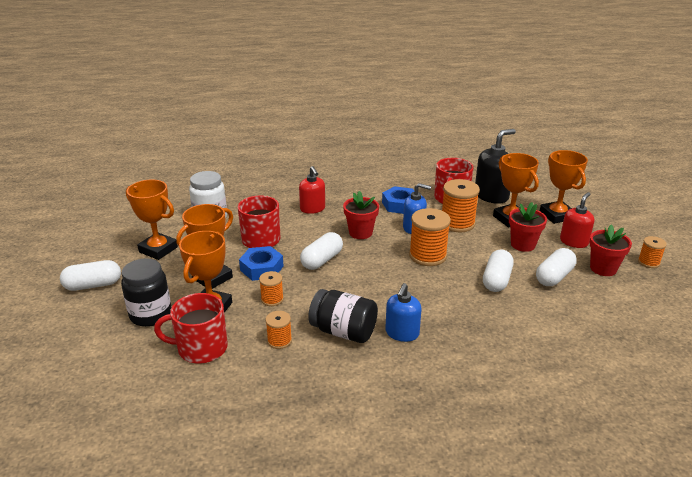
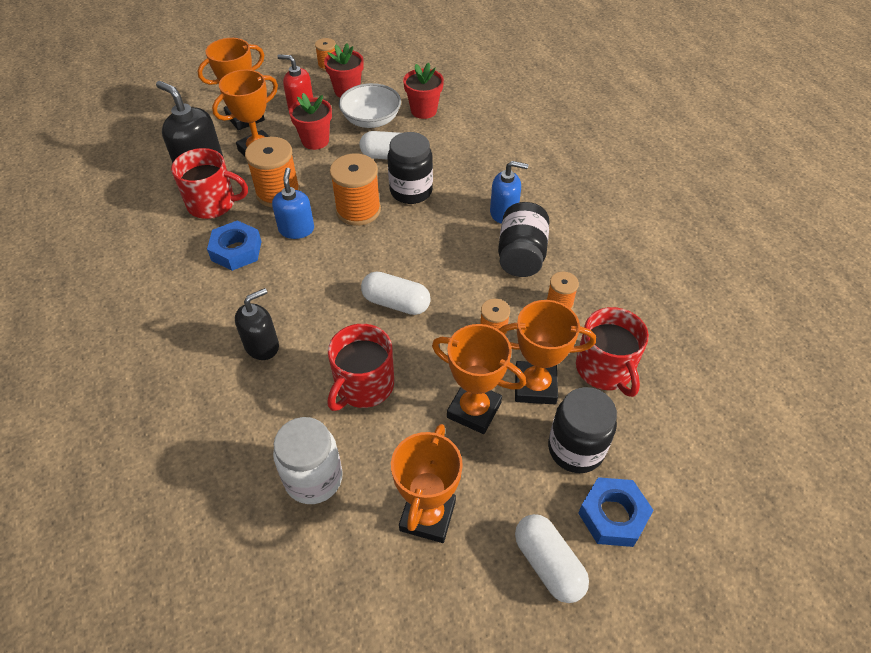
camera: 105 degrees left, 20 degrees up
blue nut [239,246,283,281] -> blue nut moved to [578,477,653,547]
red soap dispenser [299,166,325,214] -> black soap dispenser [235,288,279,360]
red flower pot [343,191,379,239] -> red flower pot moved to [403,63,444,119]
white capsule [536,248,577,286] -> white bowl [339,83,401,128]
none -> black jar [388,132,433,204]

